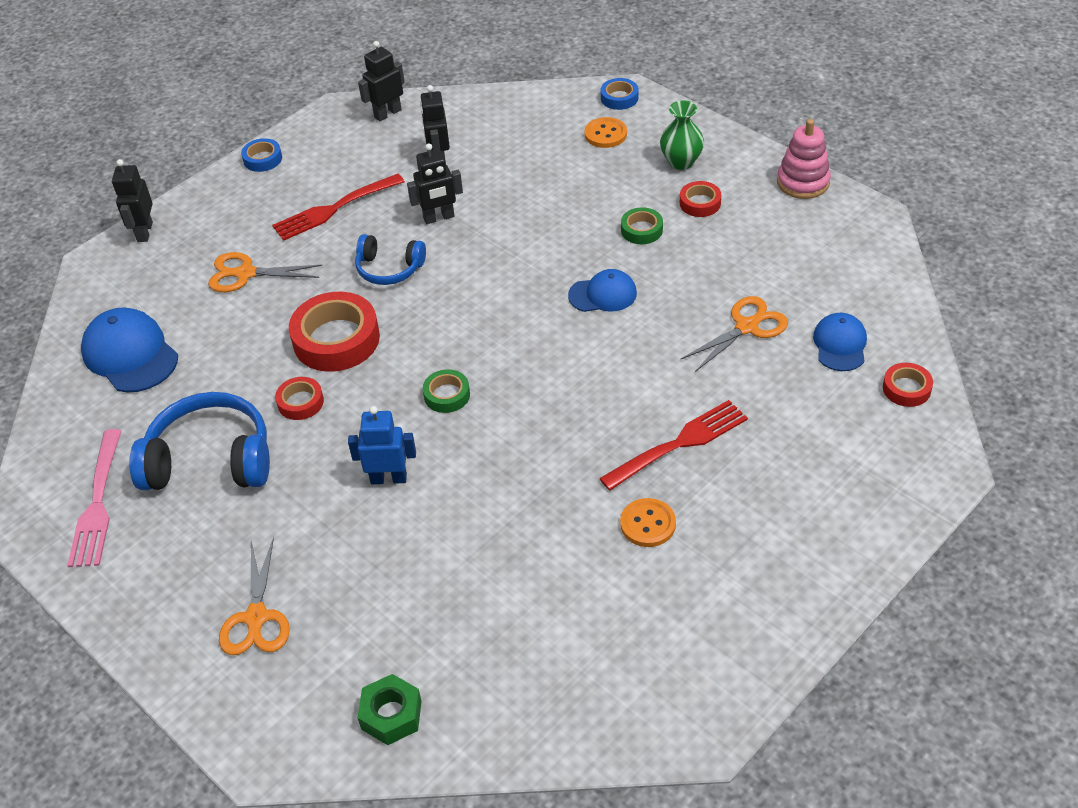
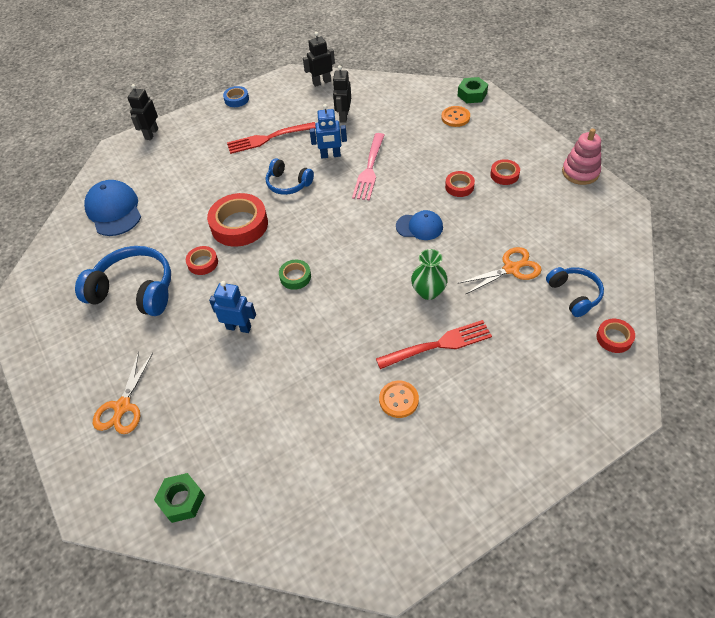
camera: 15 degrees right, 5 degrees up
pink fork [67,429,122,567] -> pink fork moved to [352,133,385,201]
orange scissors [208,252,322,292] -> none
black robot [407,143,463,224] -> blue robot [310,104,347,158]
blue tape [601,78,638,110] -> green nut [458,77,488,103]
green tape [621,207,663,244] -> red tape [445,171,475,197]
green vase [660,100,704,170] -> green vase moved to [411,249,448,300]
blue cap [813,313,867,371] -> blue headphones [546,267,604,317]

